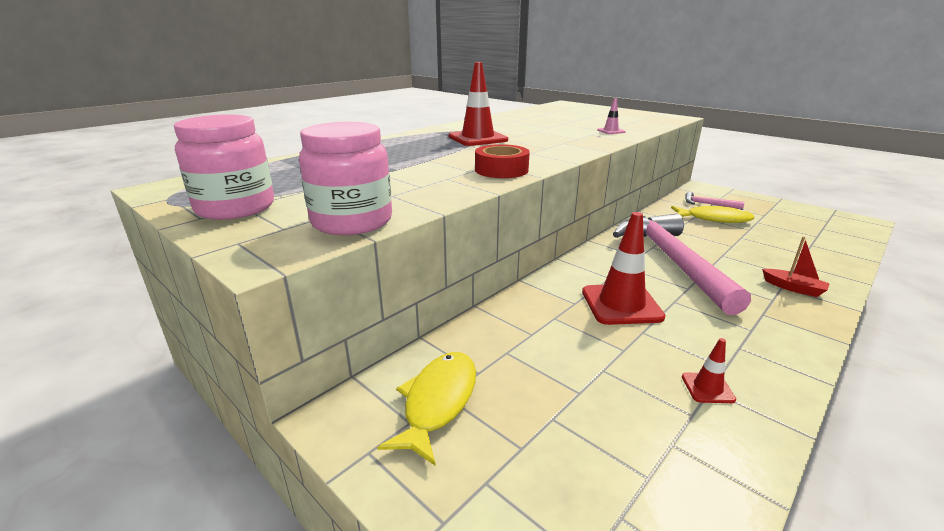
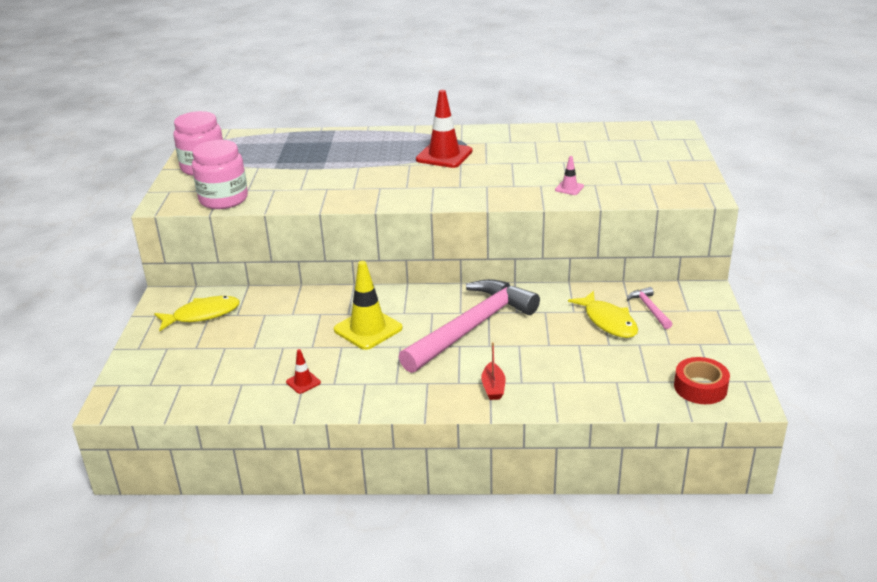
camera: 50 degrees right, 5 degrees up
red tape [475,144,530,178] -> red tape moved to [674,357,730,404]
red traffic cone [582,212,665,325] -> yellow traffic cone [334,261,403,350]

